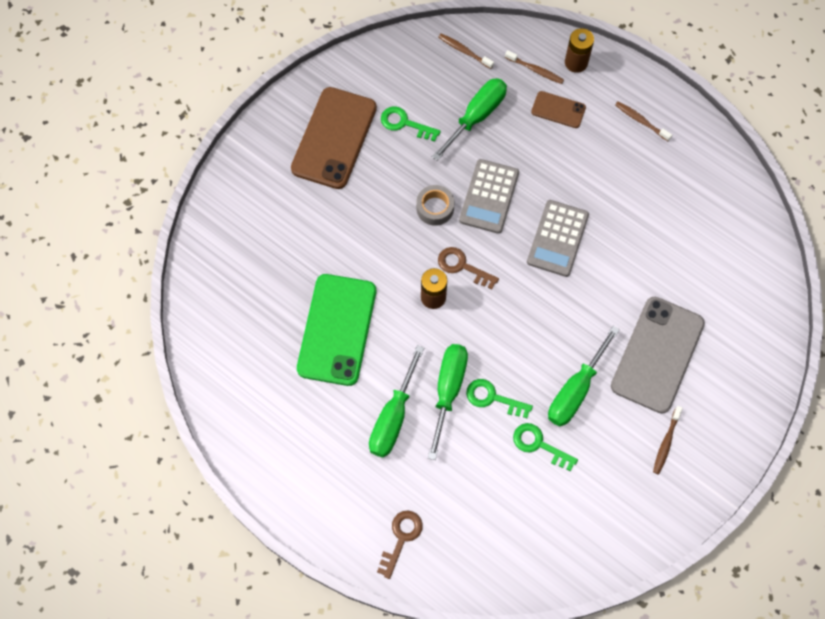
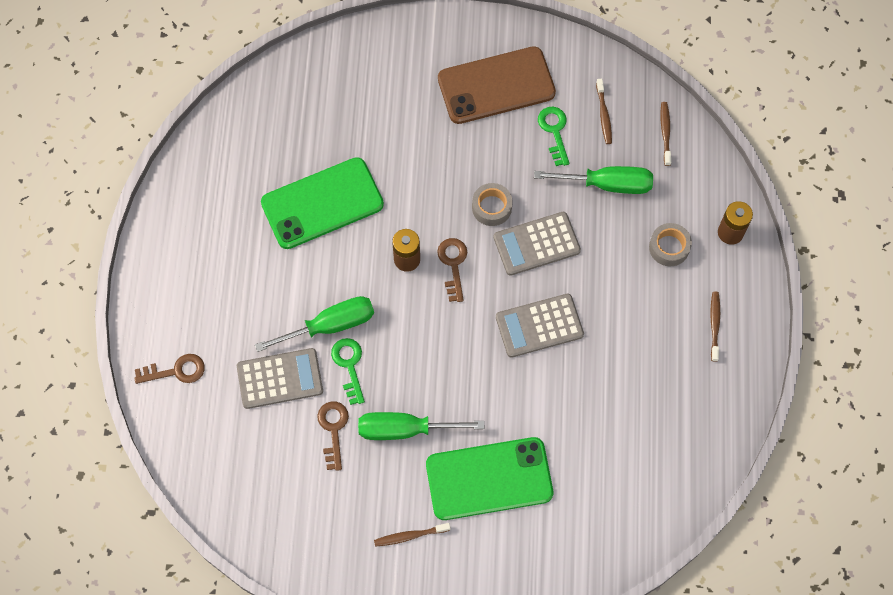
camera: 55 degrees right, 0 degrees up
green screwdriver [369,345,424,457] -> none
brown toothbrush [505,50,564,84] -> brown toothbrush moved to [596,79,612,144]
green key [513,423,578,471] -> brown key [317,401,349,471]
brown phone [531,91,586,128] -> grey tape [649,223,692,266]
grey phone [611,297,705,414] -> green phone [426,437,553,520]
none -> grey calculator [237,348,323,409]

